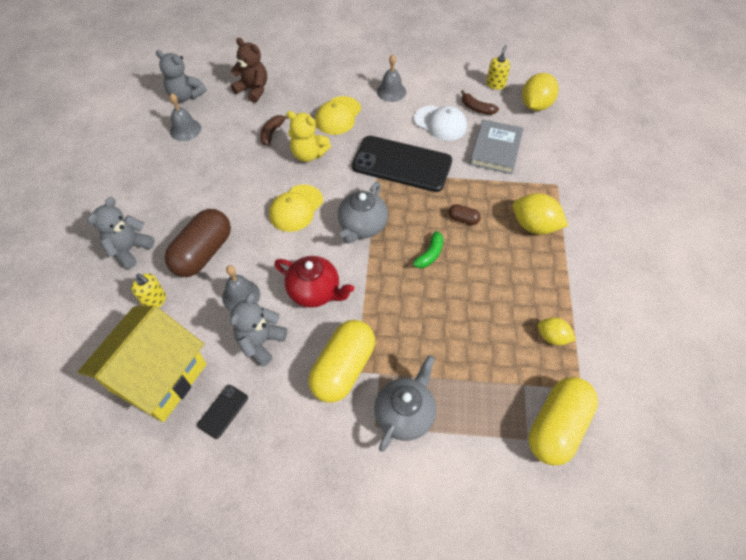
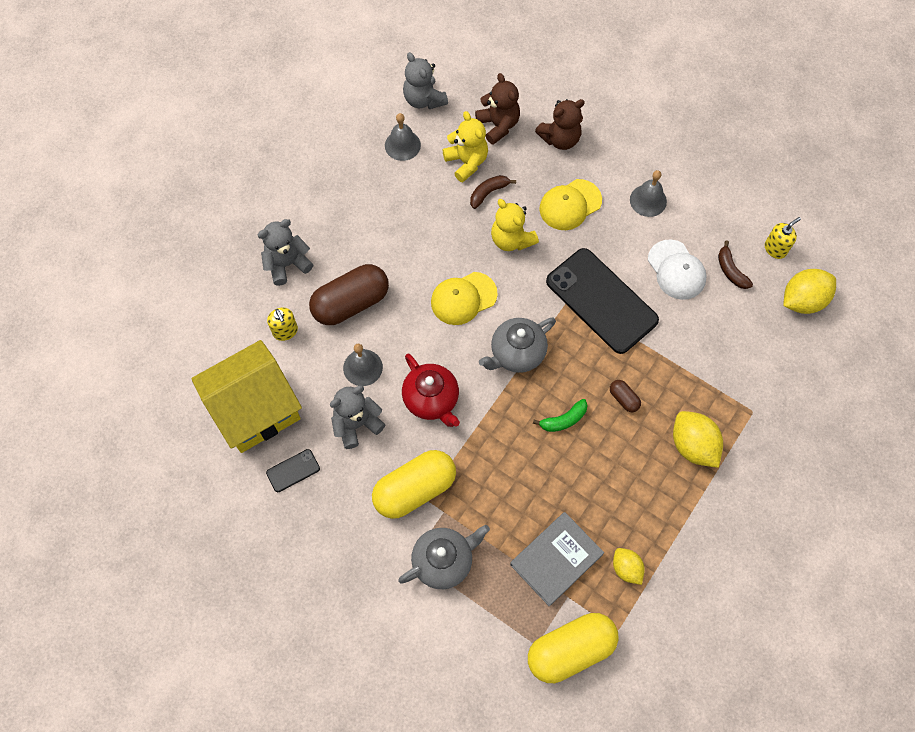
camera: 30 degrees right, 10 degrees up
grey book [470,119,524,174] -> grey book moved to [510,512,604,607]
none -> yellow teddy bear [442,111,488,183]
none -> brown teddy bear [535,99,585,150]

